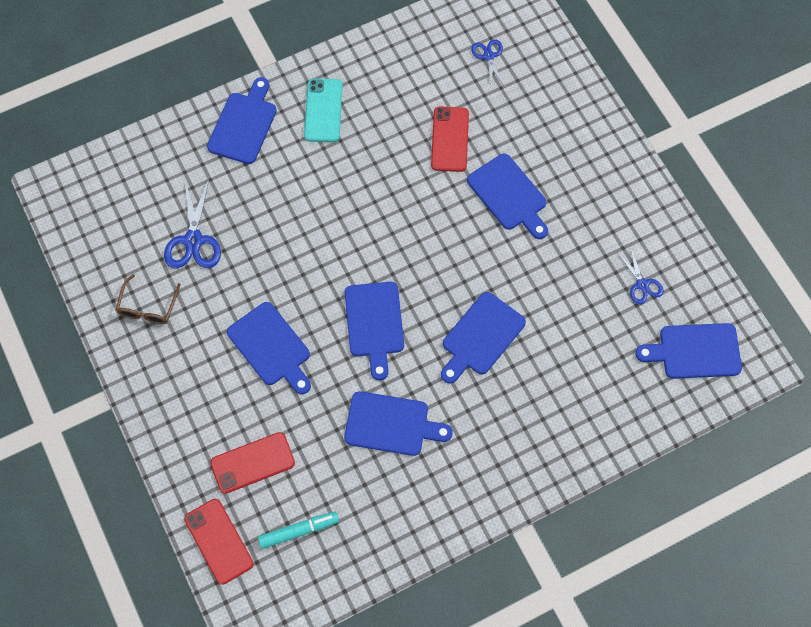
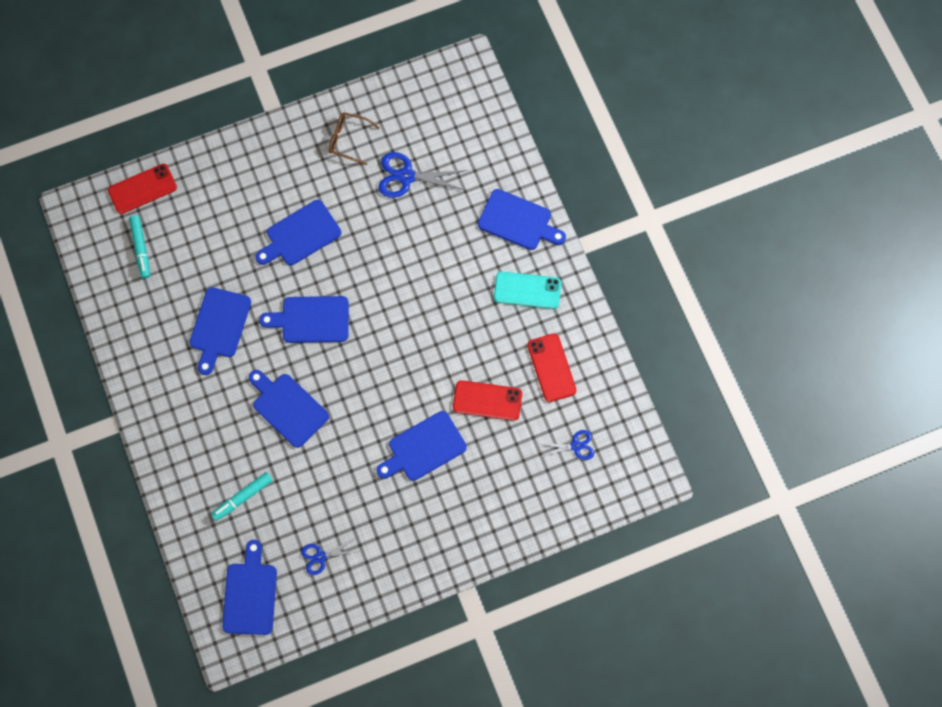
camera: 95 degrees right, 5 degrees up
red phone [210,432,295,494] -> red phone moved to [527,334,577,402]
none -> turquoise marker [211,472,273,521]

